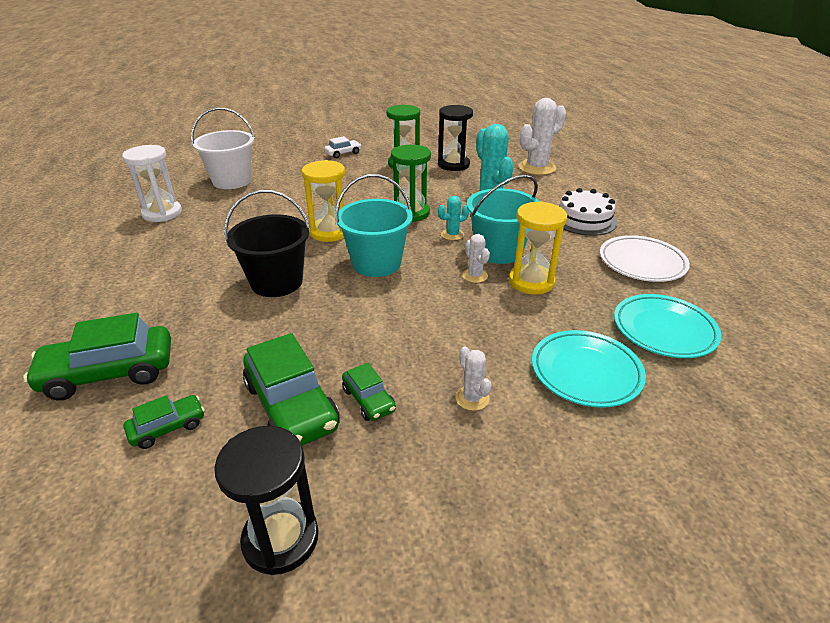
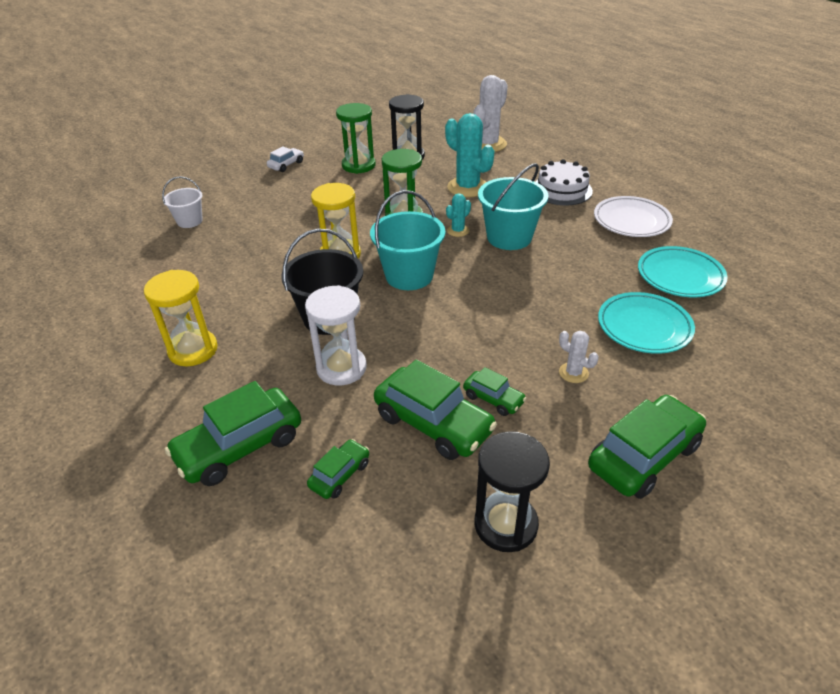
camera: 20 degrees left, 5 degrees up
white hourglass [122,145,182,222] -> white hourglass moved to [305,285,367,385]
white bucket [191,107,255,189] -> white bucket [162,176,203,228], size x0.59
white cactus [462,234,490,283] -> none
yellow hourglass [509,201,567,295] -> yellow hourglass moved to [144,270,218,366]
none -> green car [588,395,706,499]

